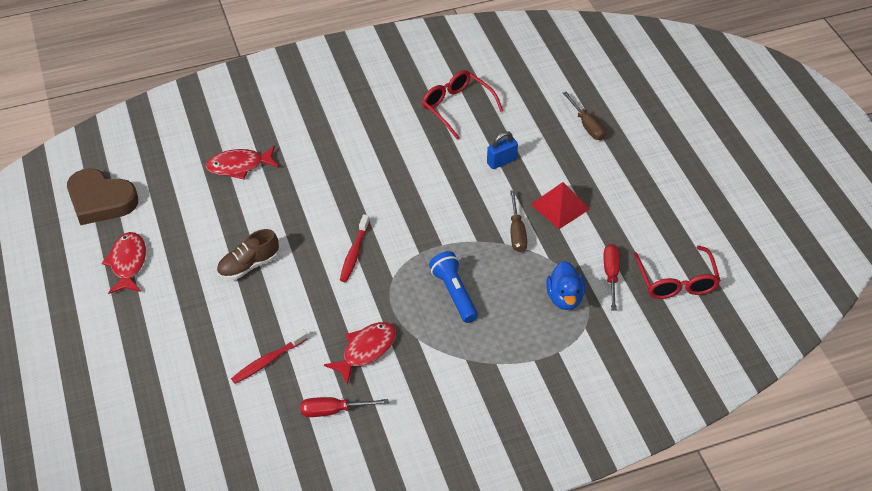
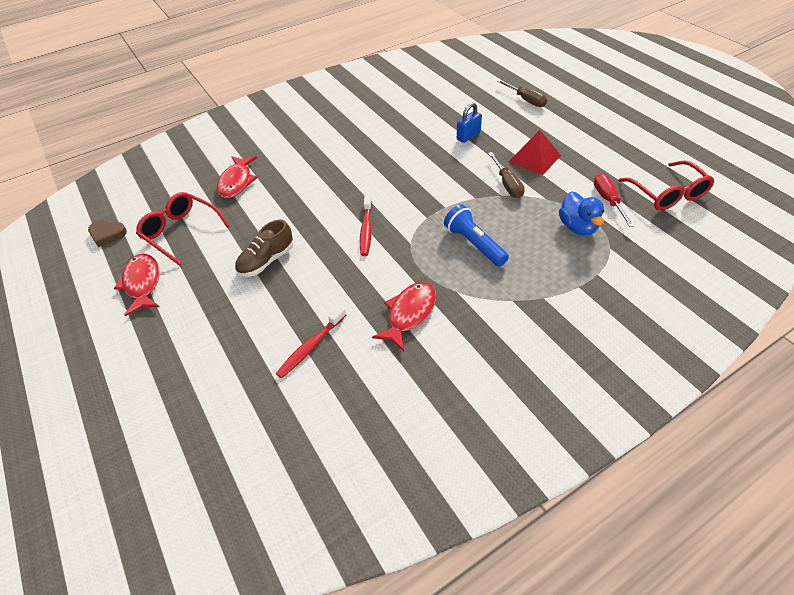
camera: 10 degrees left, 0 degrees up
brown heart [67,168,138,225] -> brown heart [88,220,127,247], size x0.51
red fish [206,146,279,179] -> red fish turned 60 degrees counterclockwise [217,156,258,198]
red screwdriver [300,397,389,417] -> none
red glasses [422,70,503,140] -> red glasses moved to [136,192,230,266]

